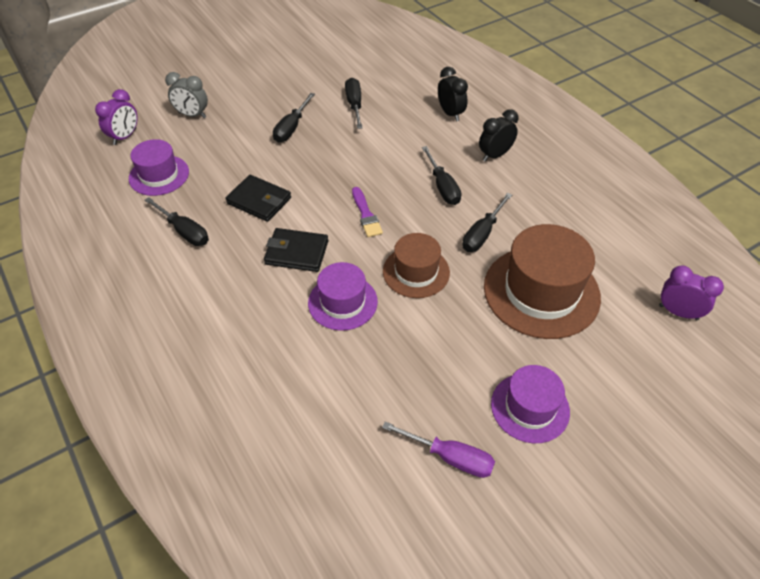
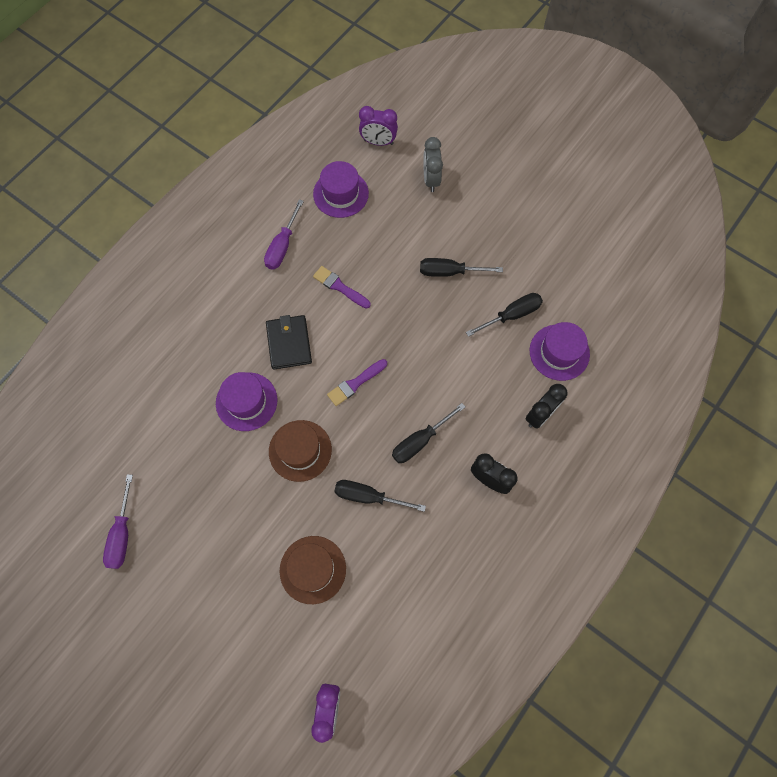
camera: 70 degrees right, 20 degrees up
black screwdriver [144,197,209,246] -> purple screwdriver [264,199,304,270]
black wallet [226,175,291,222] -> purple brush [313,266,371,309]
brown hat [484,224,601,339] -> brown hat [280,536,346,604], size x0.60
purple hat [491,365,570,443] -> purple hat moved to [529,322,590,381]

